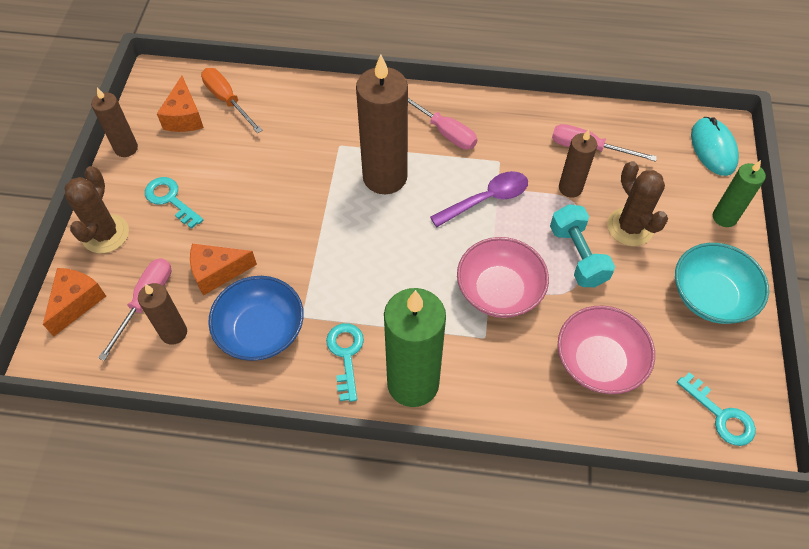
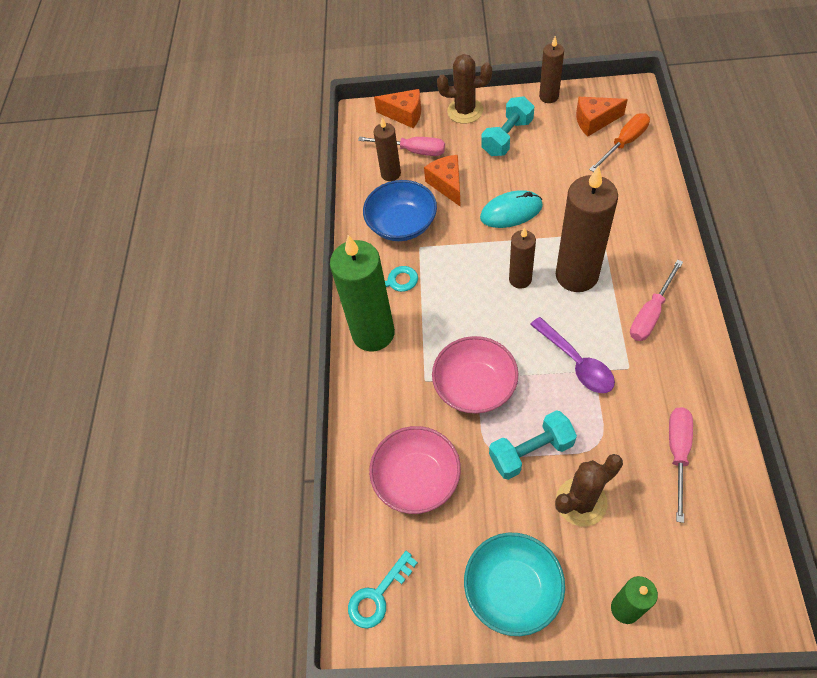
camera: 90 degrees right, 0 degrees up
turquoise key [145,177,204,229] -> turquoise dumbbell [481,96,534,156]
brown candle [559,129,597,198] -> brown candle moved to [509,227,536,289]
turquoise mouse [691,117,739,176] -> turquoise mouse moved to [480,190,543,228]

